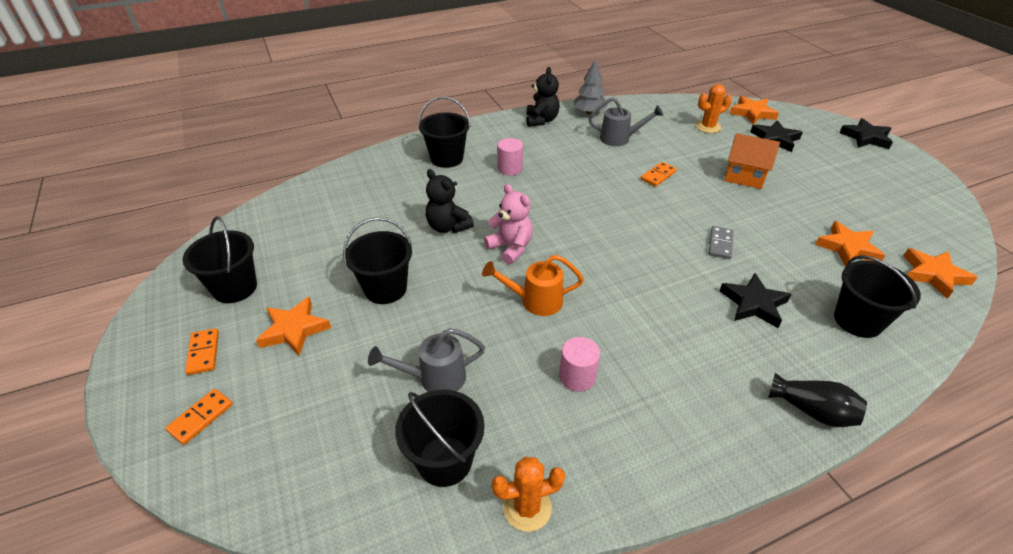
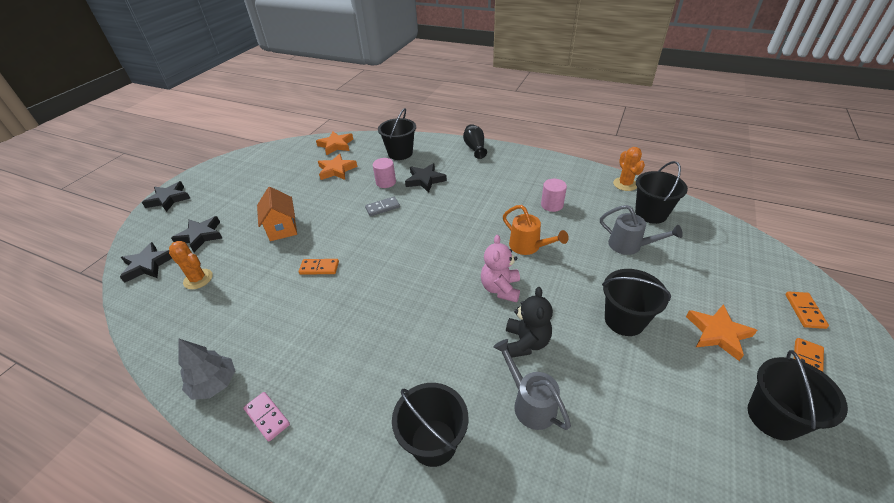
camera: 130 degrees left, 0 degrees up
orange domino [165,389,233,445] -> orange domino turned 75 degrees counterclockwise [785,292,829,329]
orange cactus [491,457,565,532] -> orange cactus turned 45 degrees clockwise [613,147,645,191]
pink cylinder [497,138,523,176] -> pink cylinder moved to [373,158,396,188]
black teddy bear [526,67,560,127] -> pink domino [243,392,290,442]
grey watering can [589,97,663,146] -> grey watering can moved to [493,339,571,430]
orange star [730,96,779,125] -> black star [120,242,172,283]

